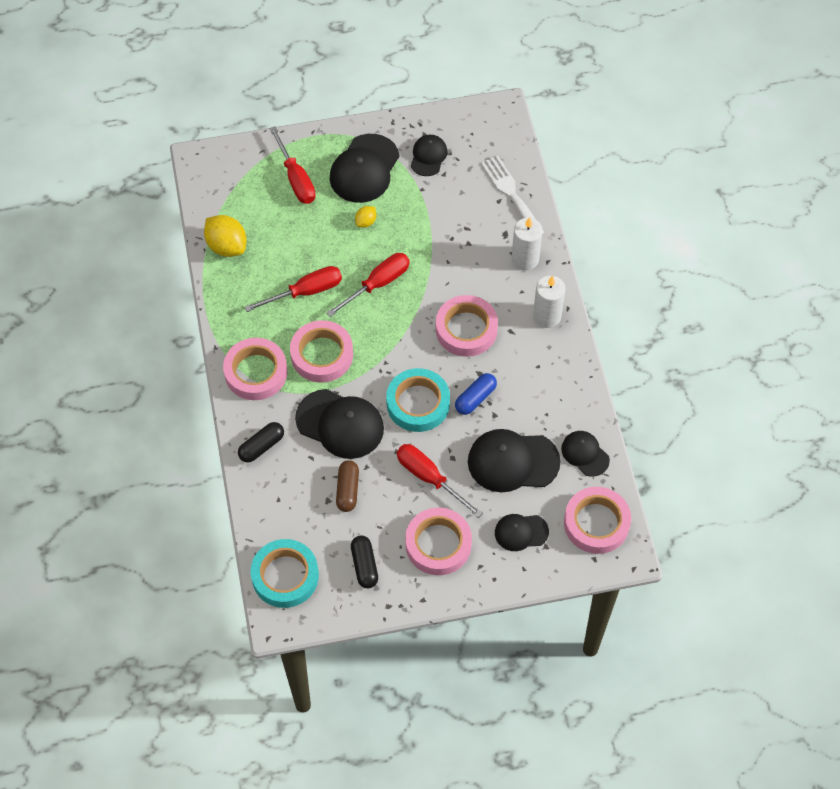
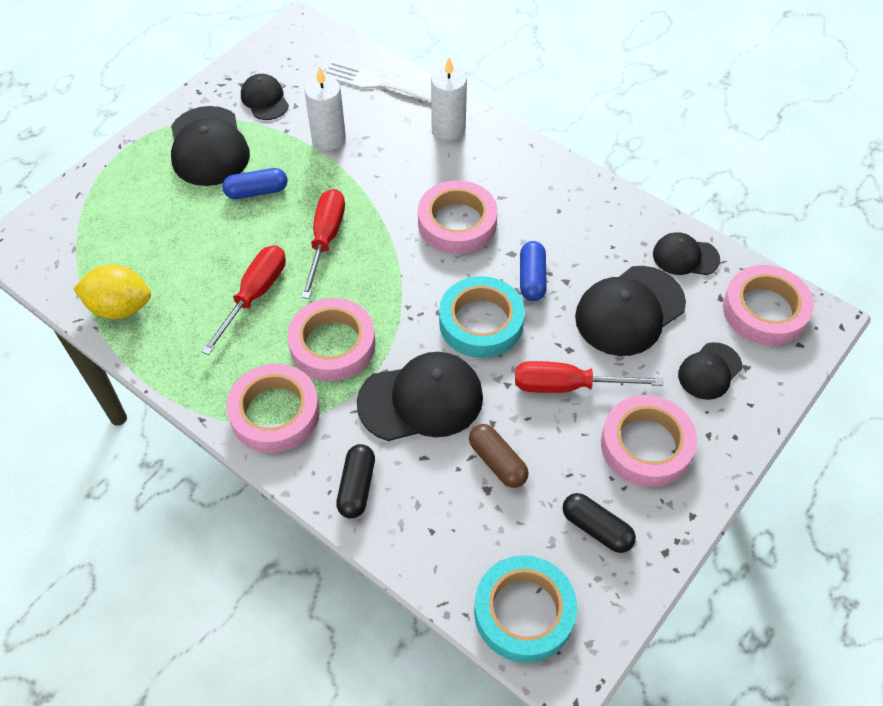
camera: 40 degrees left, 5 degrees down
red screwdriver [269,126,316,204] -> none
yellow lemon [355,206,376,228] -> blue capsule [222,168,288,199]
white candle [533,276,566,328] -> white candle moved to [304,66,346,150]

